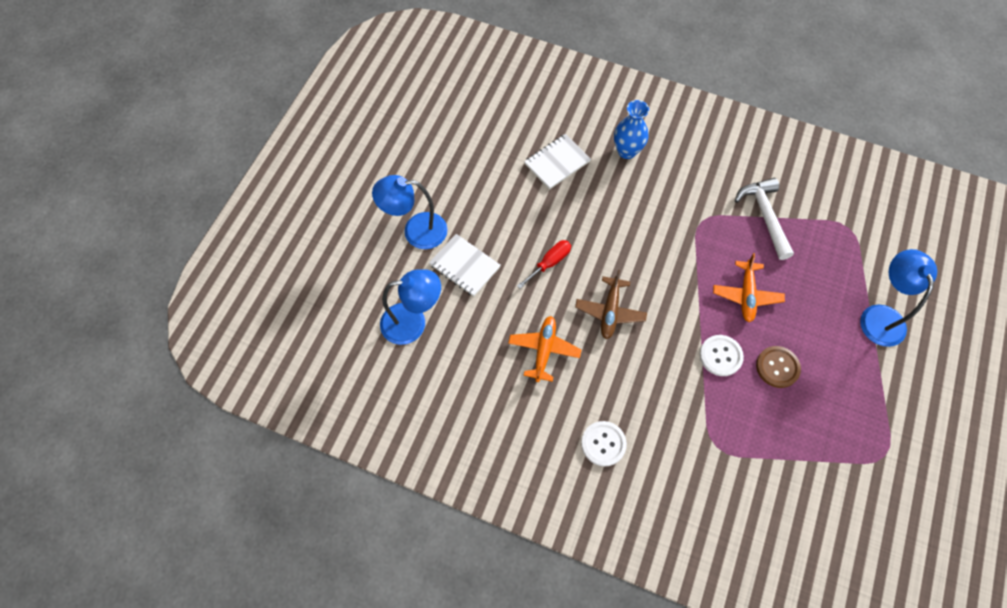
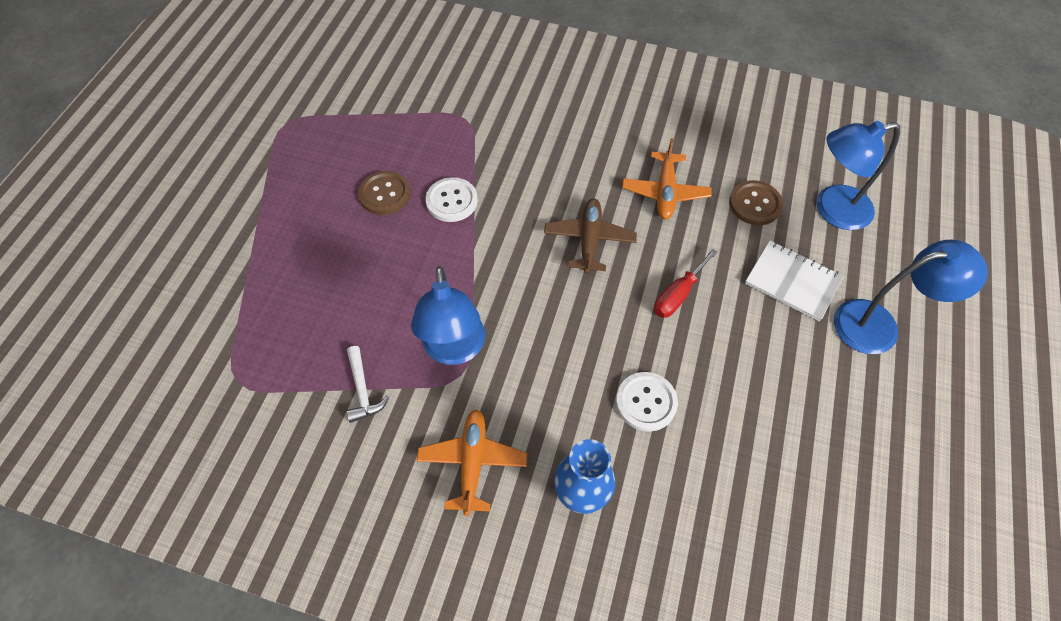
camera: 175 degrees right, 5 degrees down
white notebook [524,134,591,190] -> none
white button [581,421,627,466] -> white button moved to [616,372,678,432]
orange plane [713,253,785,322] -> orange plane moved to [417,409,527,516]
white hammer [735,178,794,260] -> white hammer [346,346,389,423], size x0.58
blue lamp [860,249,937,347] -> blue lamp moved to [411,266,485,365]
none -> brown button [729,180,783,225]

